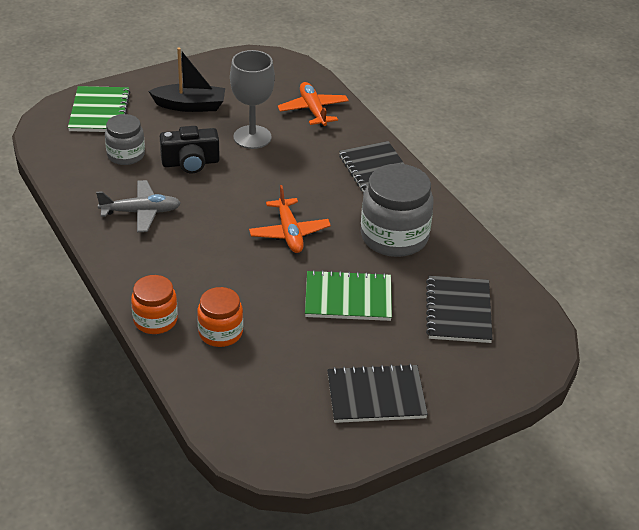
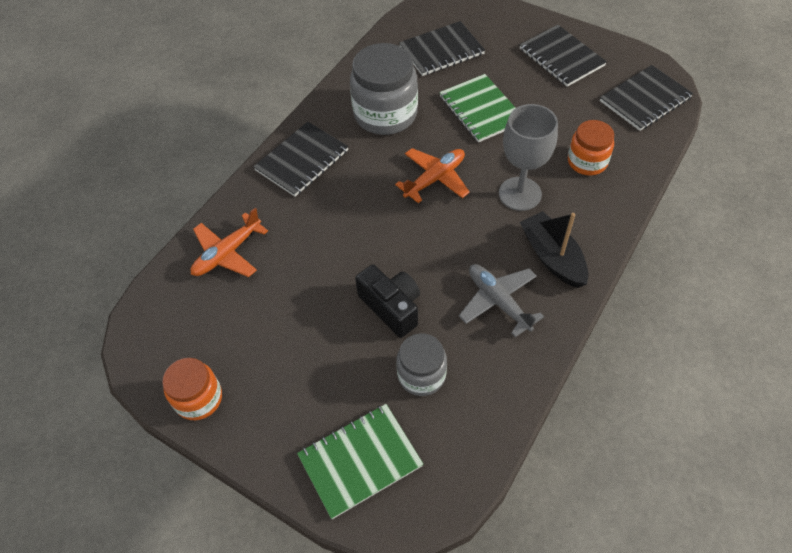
camera: 115 degrees left, 15 degrees up
orange jar [131,275,178,334] -> orange jar moved to [162,358,222,420]
black boat [148,48,225,112] -> black boat moved to [520,211,588,288]
grey goblet [230,50,275,149] -> grey goblet moved to [499,104,558,211]
none -> black notebook [600,65,693,131]

